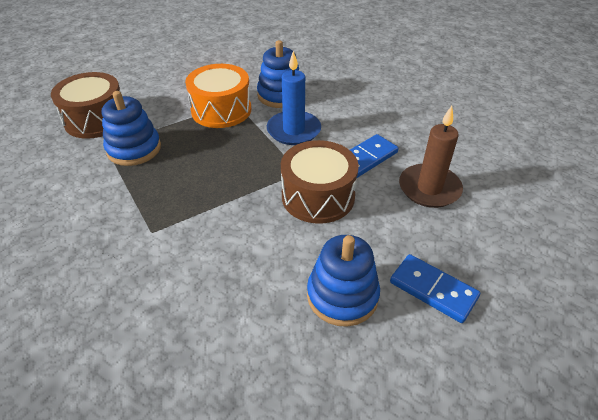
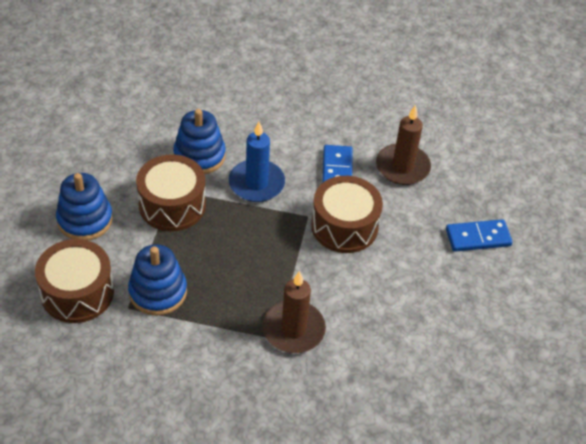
camera: 50 degrees left, 5 degrees up
orange drum [185,64,251,128] -> brown drum [136,155,206,231]
blue stacking toy [307,235,380,327] -> blue stacking toy moved to [56,173,113,241]
none -> brown candle [263,271,326,353]

